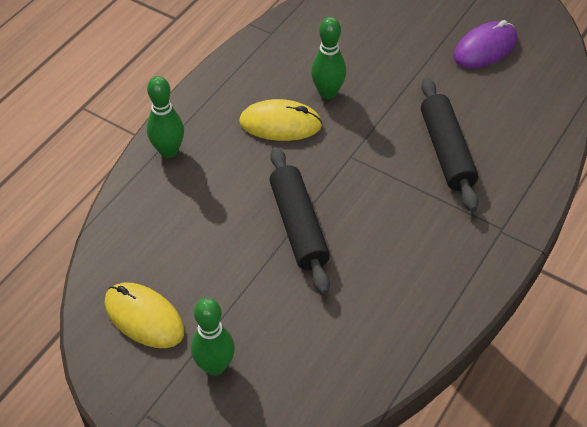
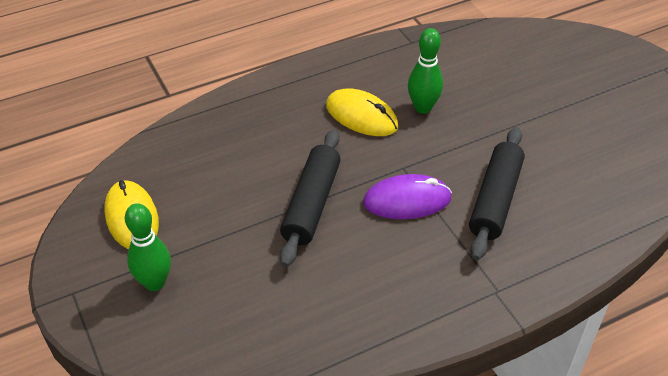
camera: 30 degrees right, 5 degrees down
green bowling pin [147,76,184,158] -> none
purple mouse [453,20,517,68] -> purple mouse moved to [363,174,452,219]

